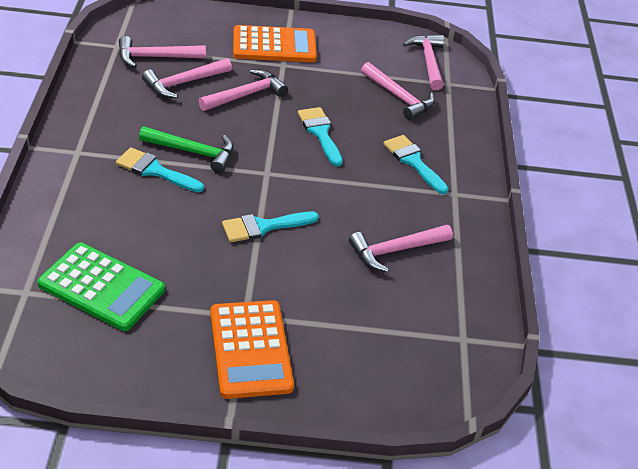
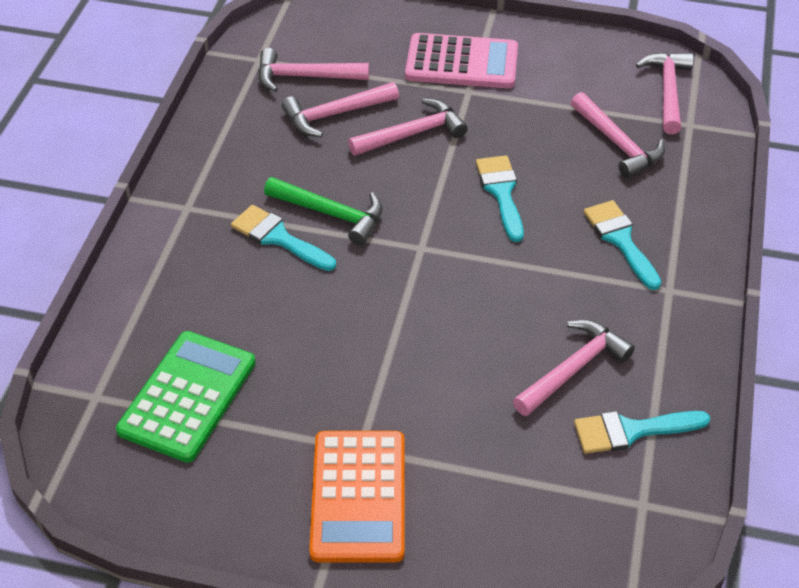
camera: 15 degrees right, 5 degrees up
green calculator [38,243,165,331] -> green calculator turned 105 degrees counterclockwise [116,331,256,463]
turquoise brush [222,212,319,242] -> turquoise brush moved to [574,411,710,454]
orange calculator [233,25,317,62] -> pink calculator [405,33,518,88]
pink hammer [349,225,453,273] -> pink hammer turned 150 degrees clockwise [513,320,635,416]

